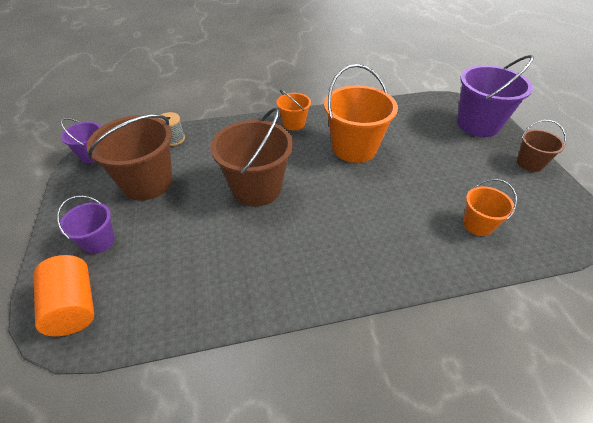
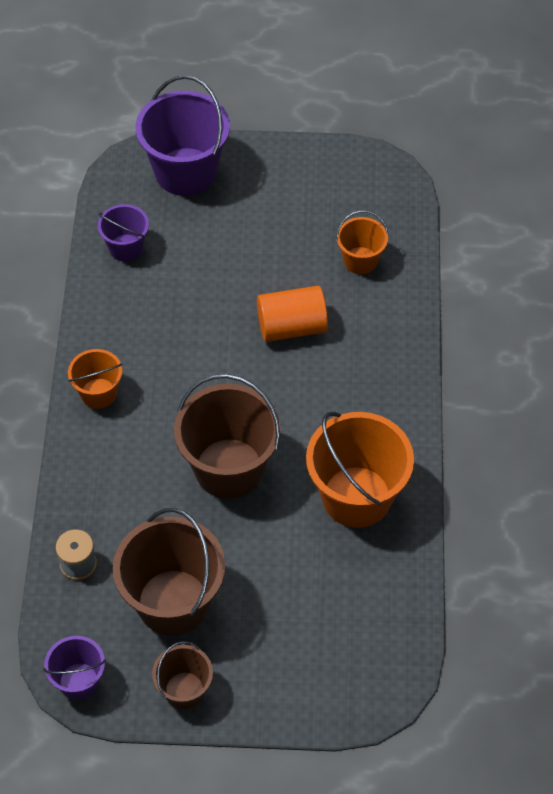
camera: 75 degrees left, 10 degrees up
orange cylinder [34,255,95,336] -> orange cylinder moved to [257,286,328,342]
purple bucket [57,195,115,254] -> purple bucket moved to [98,204,149,262]
orange bucket [324,64,398,163] -> orange bucket moved to [306,412,414,528]
brown bucket [517,120,566,172] -> brown bucket moved to [152,641,213,709]

